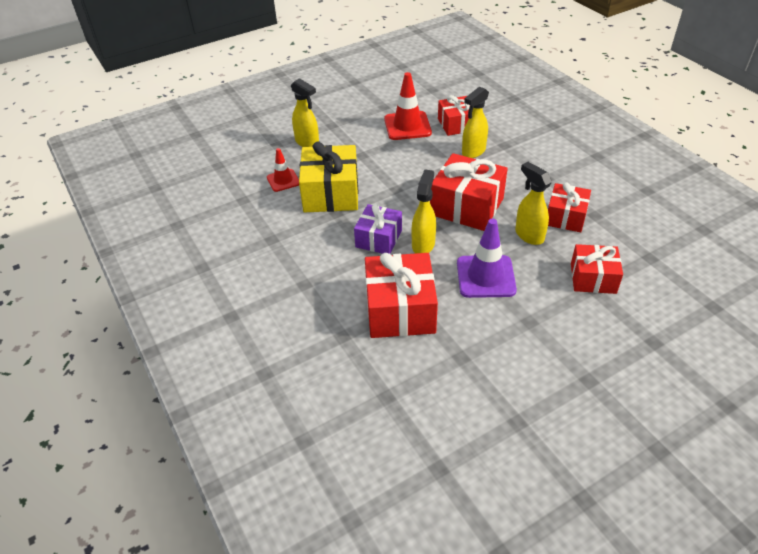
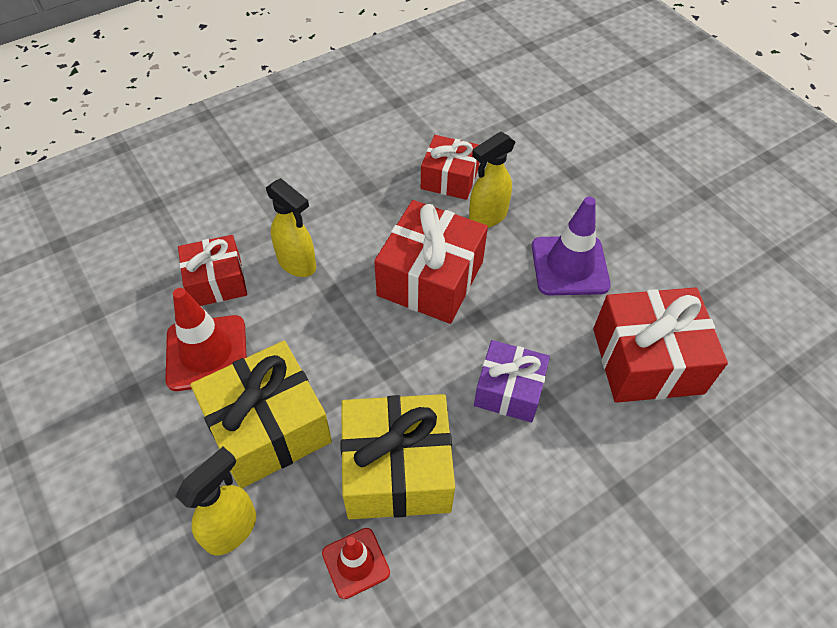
camera: 95 degrees left, 10 degrees up
yellow spray bottle [412,169,436,253] -> none
red gift [571,244,623,294] -> none
none -> yellow gift [190,341,332,488]

